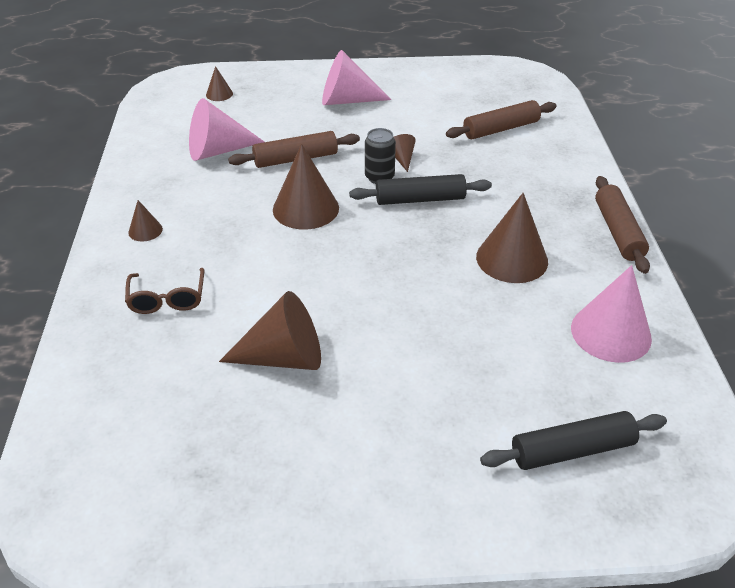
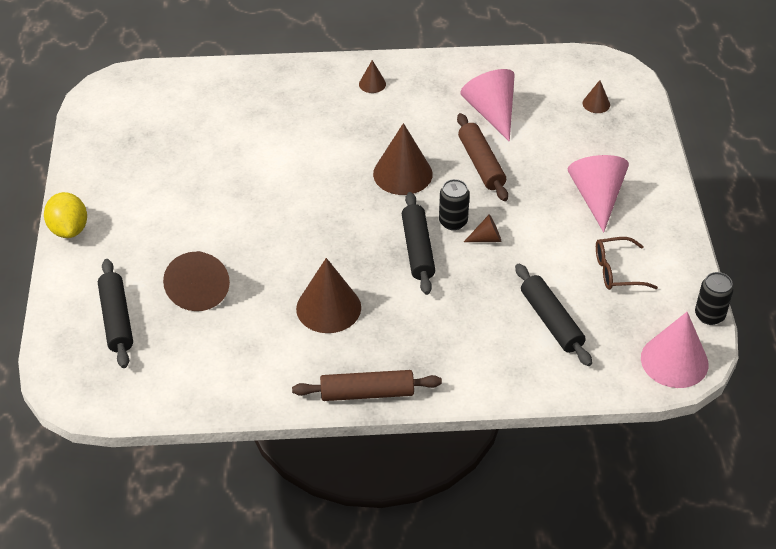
camera: 90 degrees right, 5 degrees up
brown glasses [125,268,204,314] -> brown glasses moved to [596,237,658,290]
brown cone [219,291,321,370] -> brown cone moved to [163,251,230,311]
brown rolling pin [446,100,557,139] -> black rolling pin [515,264,592,366]
pink cone [571,265,652,363] -> pink cone moved to [641,312,708,388]
none -> yellow lemon [44,192,87,238]
none -> black can [695,272,734,325]

